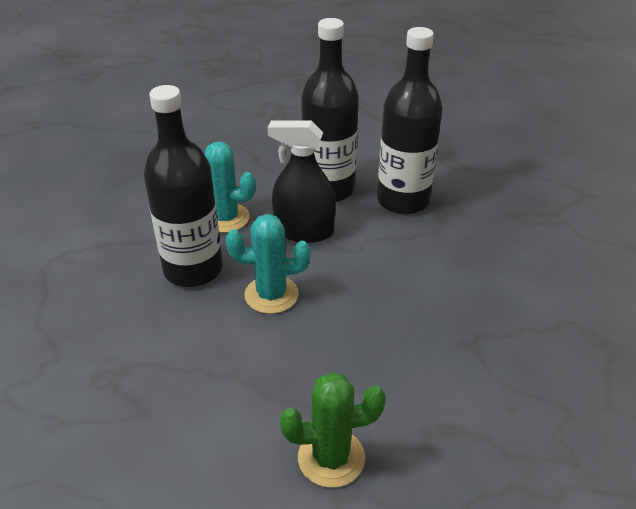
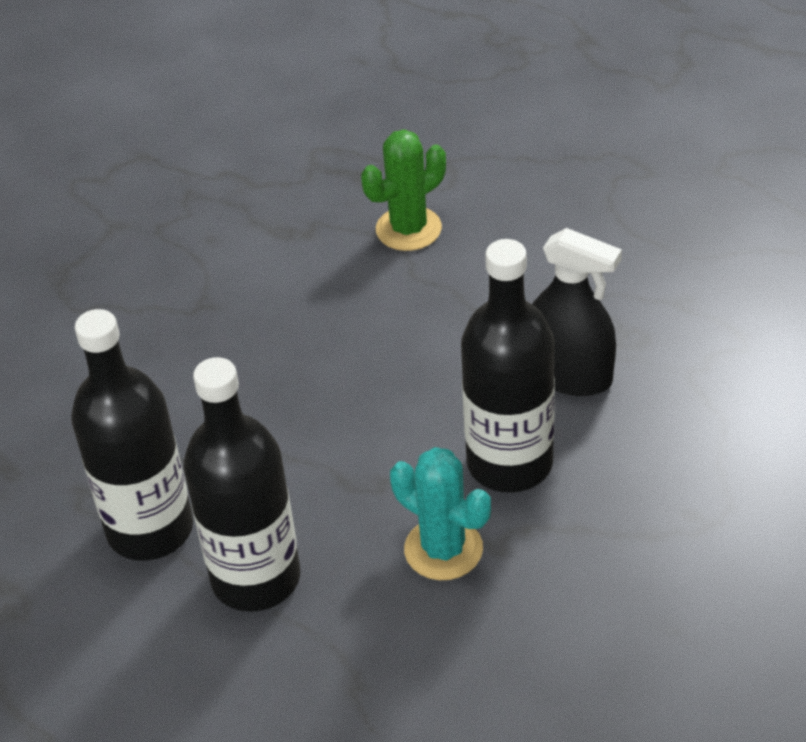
camera: 160 degrees left, 5 degrees up
turquoise cactus [226,214,310,314] -> none
black spray bottle [268,120,336,243] -> black spray bottle moved to [532,228,622,396]
green cactus [280,372,386,488] -> green cactus turned 45 degrees counterclockwise [361,129,446,251]

